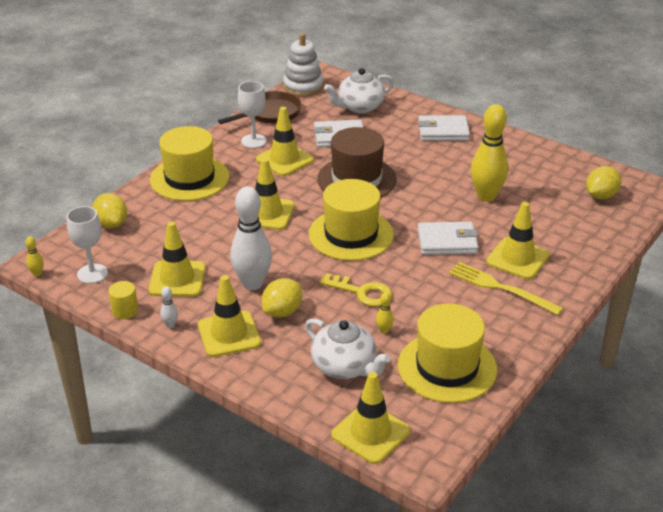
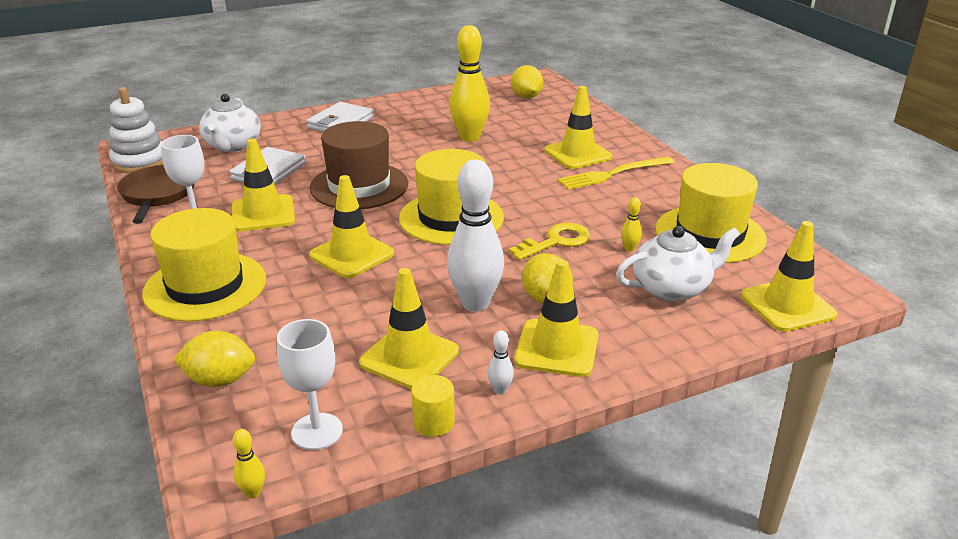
camera: 60 degrees left, 5 degrees down
white wallet [418,222,478,255] -> none

